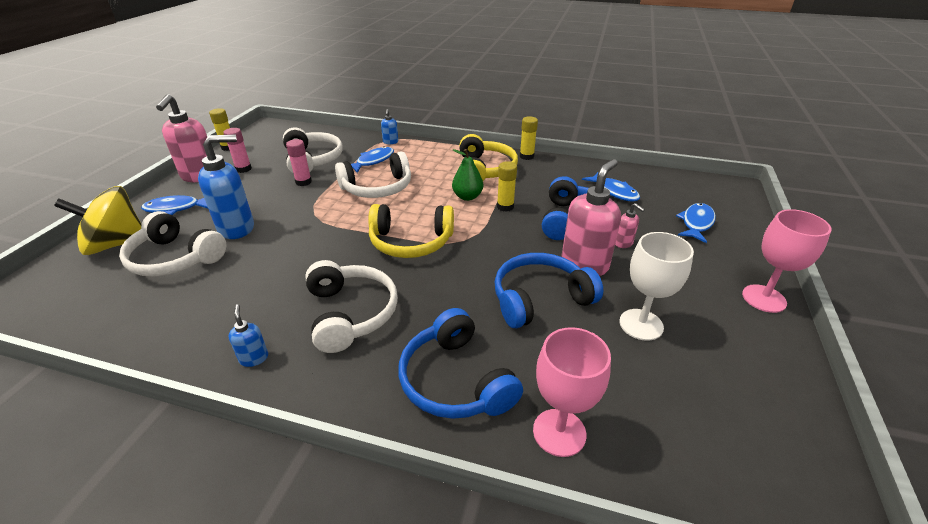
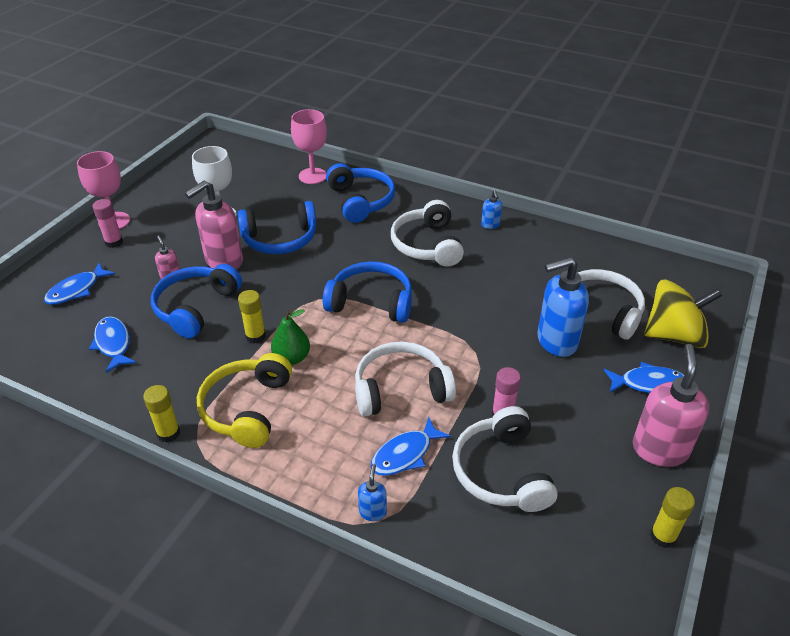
camera: 170 degrees left, 5 degrees up
pink glue stick [223,128,252,173] -> pink glue stick moved to [93,199,123,248]
yellow headphones [368,204,454,258] -> blue headphones [323,261,412,323]

